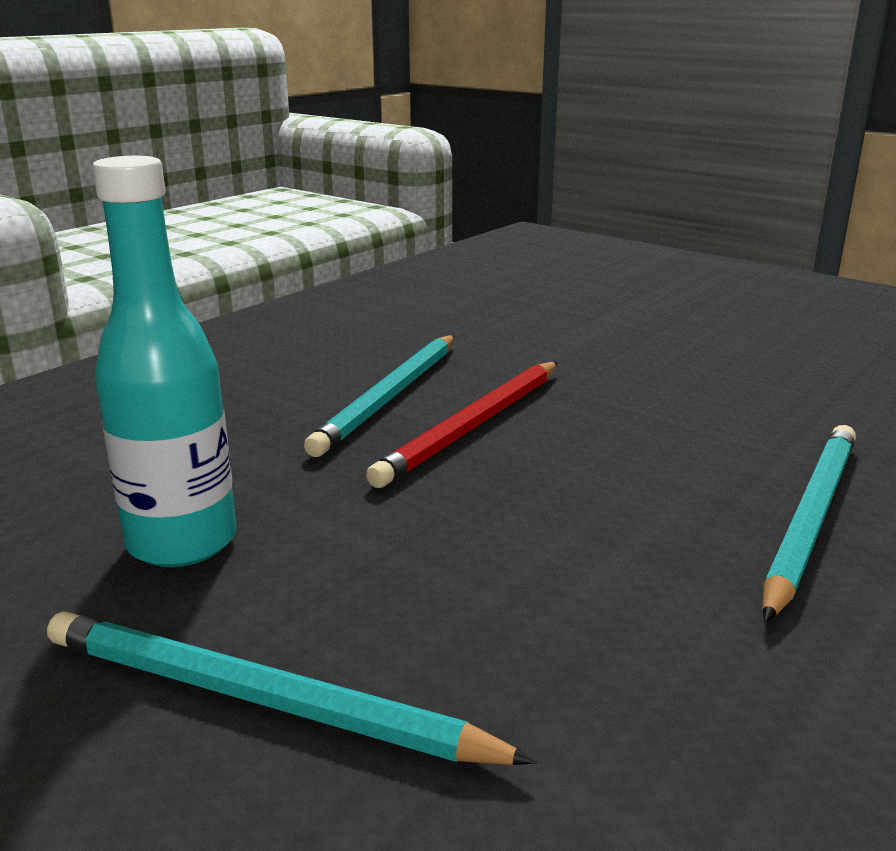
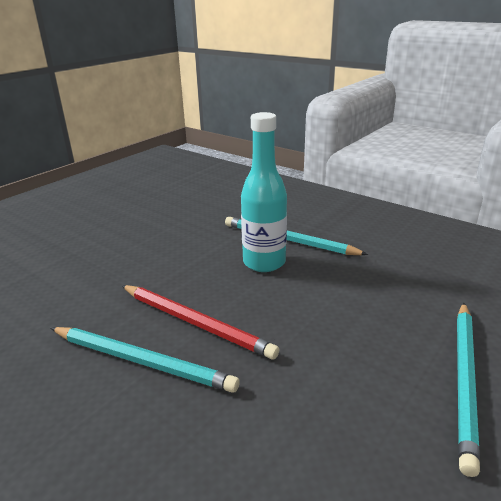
camera: 90 degrees left, 5 degrees up
turquoise bottle [92,156,236,567] -> turquoise bottle moved to [241,112,287,272]

